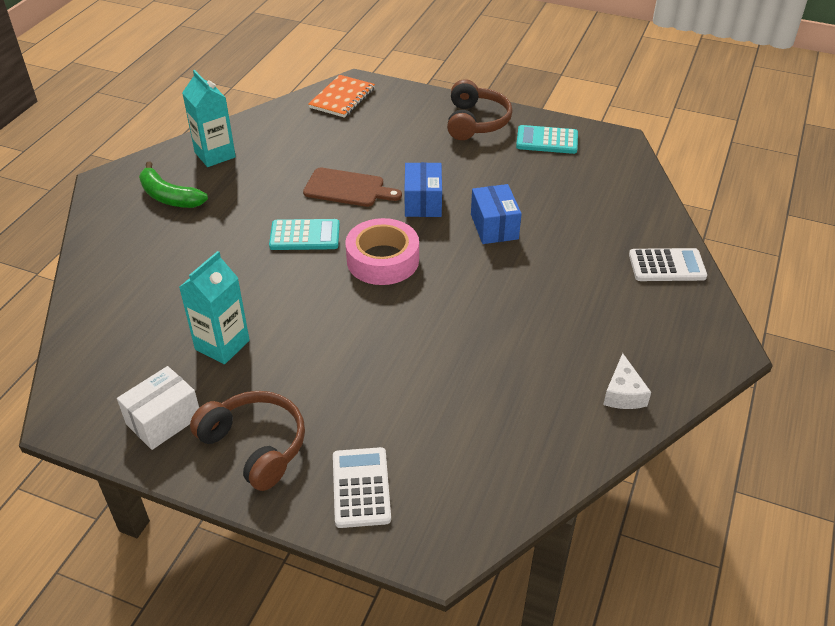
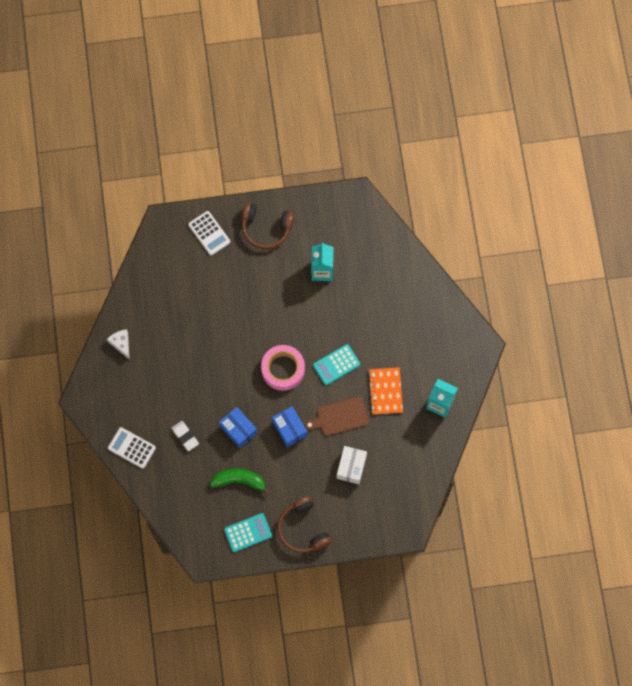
camera: 150 degrees right, 30 degrees up
white box [117,366,199,450] -> white box moved to [337,446,367,484]
green banana [139,162,208,208] -> green banana moved to [210,469,270,496]
orange notebook [308,75,375,118] -> orange notebook moved to [368,368,403,414]
white calculator [629,248,707,281] -> white calculator turned 60 degrees clockwise [108,427,156,469]
none -> white eraser [171,421,199,451]

